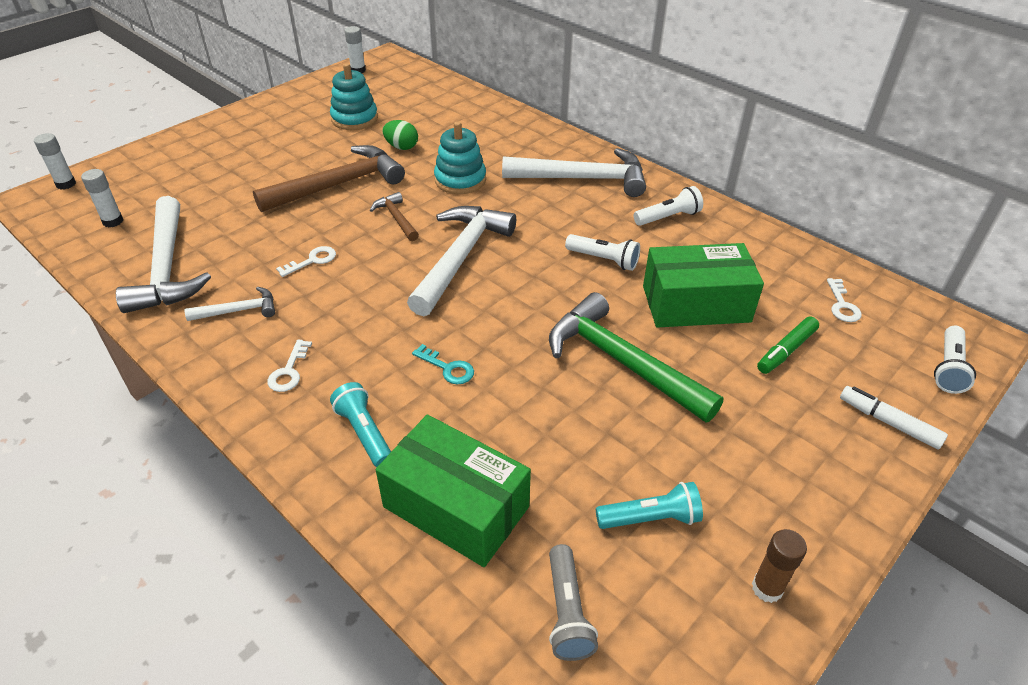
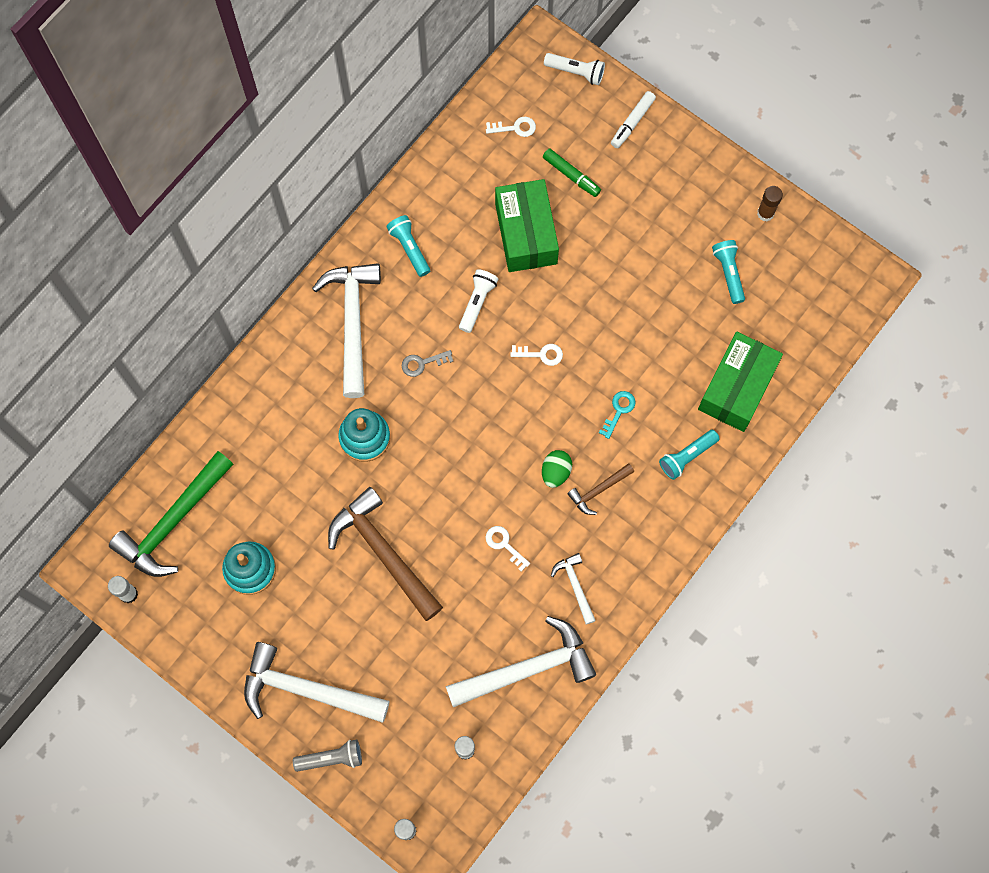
camera: 95 degrees left, 30 degrees up
white key [267,340,312,392] -> white key moved to [511,344,563,366]
brown hammer [370,192,419,241] -> brown hammer moved to [567,463,634,515]
green egg [383,120,418,150] -> green egg moved to [542,450,572,488]
white hammer [407,206,516,316] -> white hammer moved to [244,642,389,723]
green hammer [549,292,723,423] -> green hammer moved to [109,451,234,577]
grey flashlight [549,544,598,661] -> grey flashlight moved to [293,740,362,772]
white flashlight [634,186,703,226] -> turquoise flashlight [386,215,430,277]
none -> grey key [402,350,453,377]

